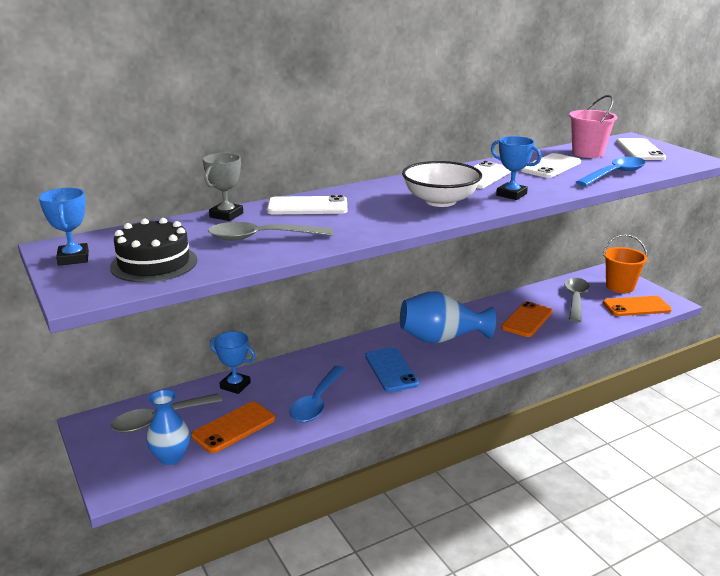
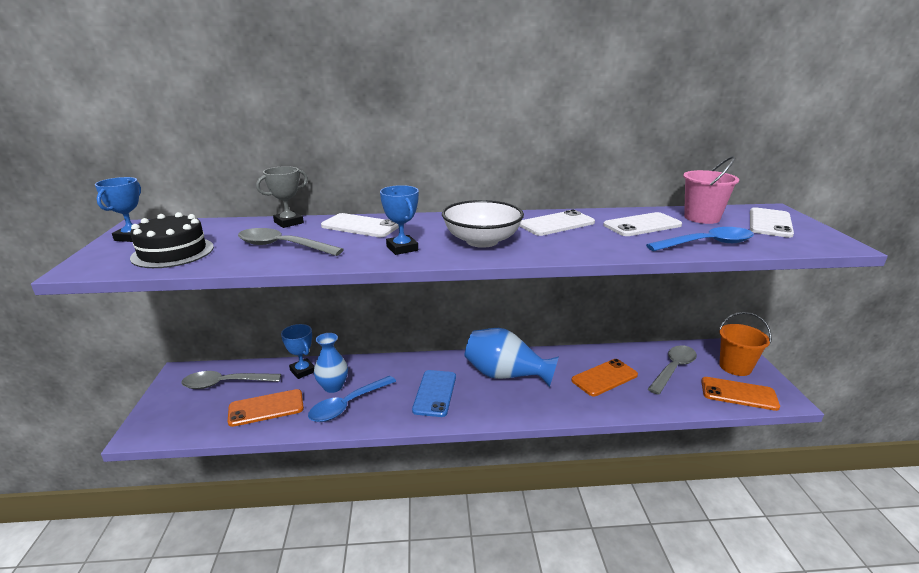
camera: 25 degrees right, 0 degrees up
blue vase [146,389,190,465] -> blue vase moved to [314,333,348,393]
blue trophy [491,136,542,200] -> blue trophy moved to [380,185,419,255]

